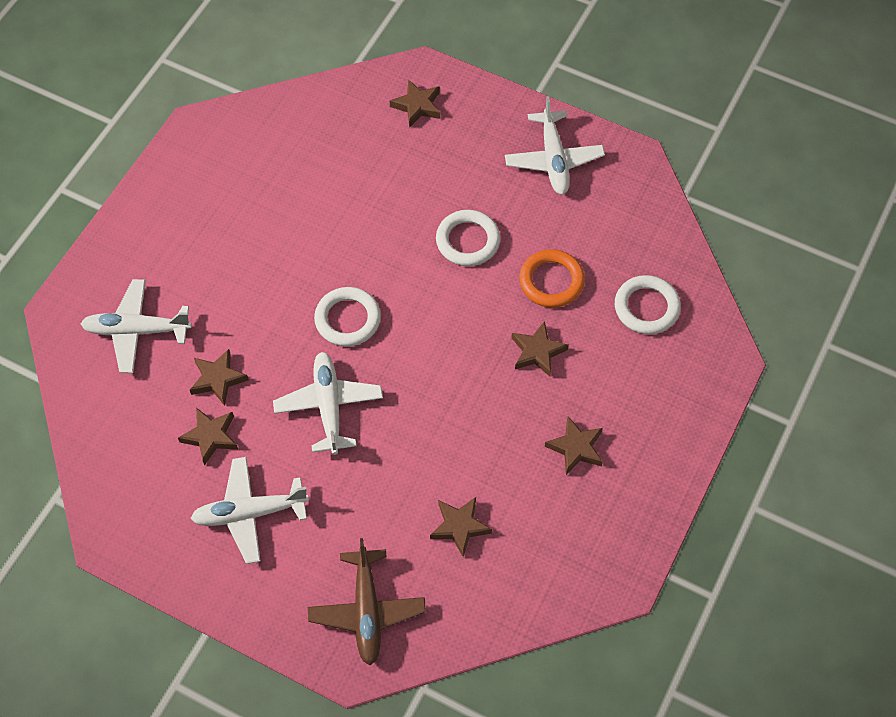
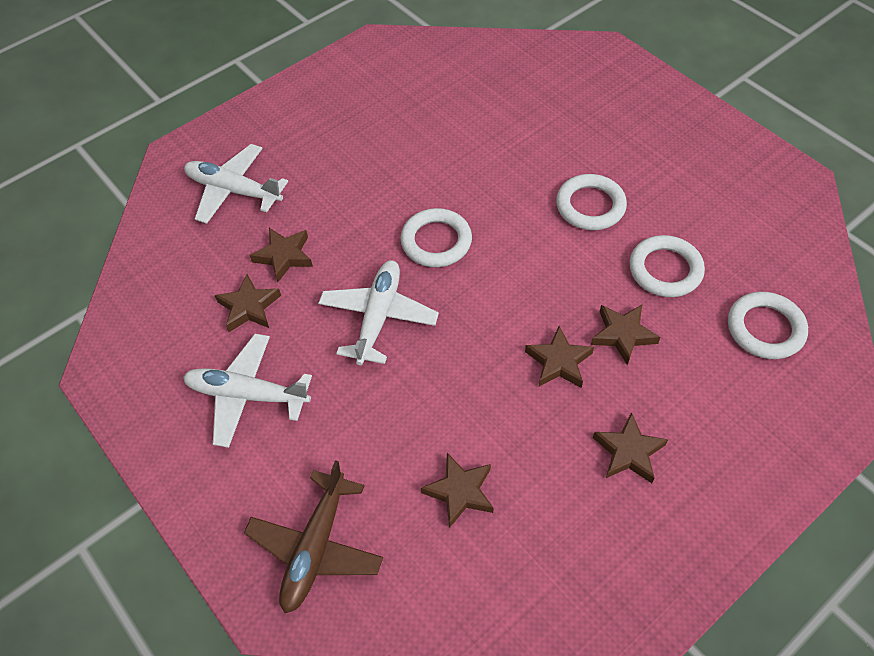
camera: 25 degrees right, 5 degrees down
brown star [390,79,440,128] -> brown star moved to [525,326,594,388]
white plane [505,96,605,195] -> none
orange ring [519,249,585,308] -> white ring [629,235,705,297]

